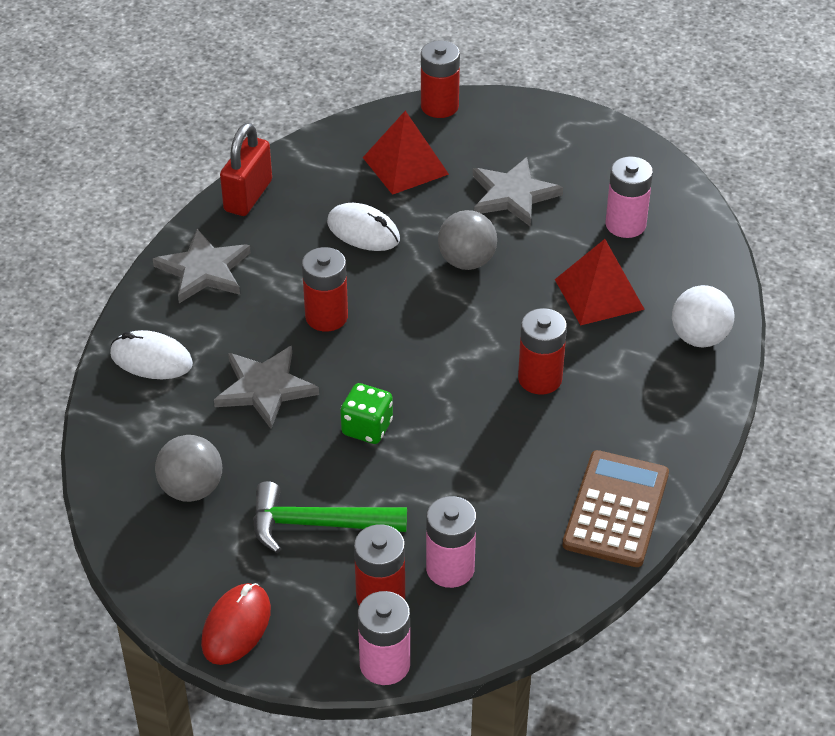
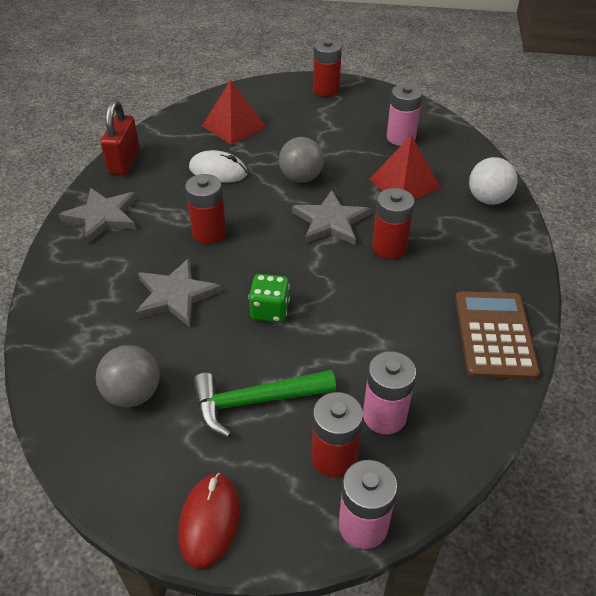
camera: 15 degrees left, 0 degrees up
white mouse [110,330,193,379] -> none
red battery [421,40,460,118] -> red battery moved to [313,39,342,97]
grey star [473,157,563,227] -> grey star moved to [292,190,370,245]

